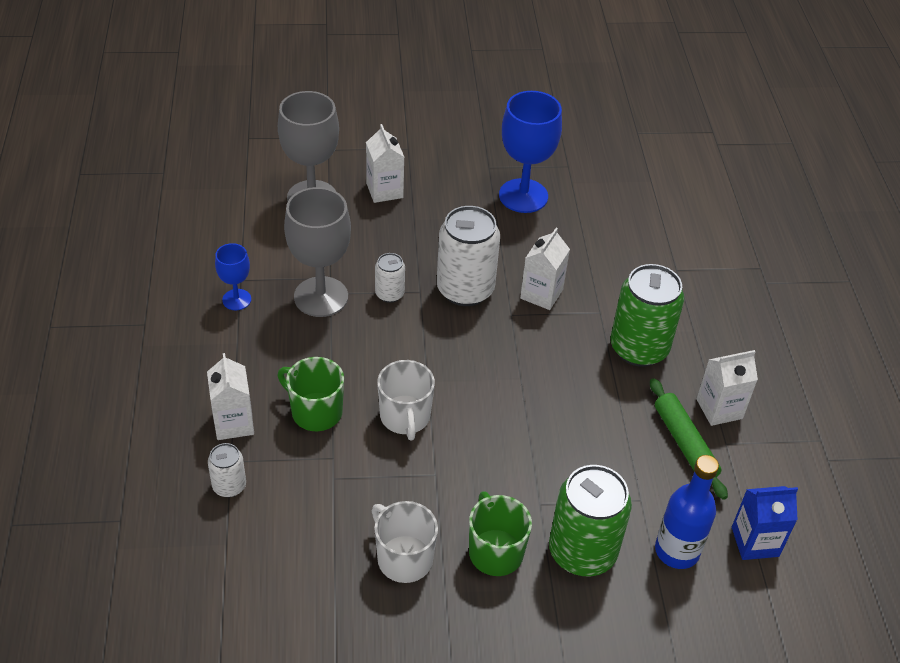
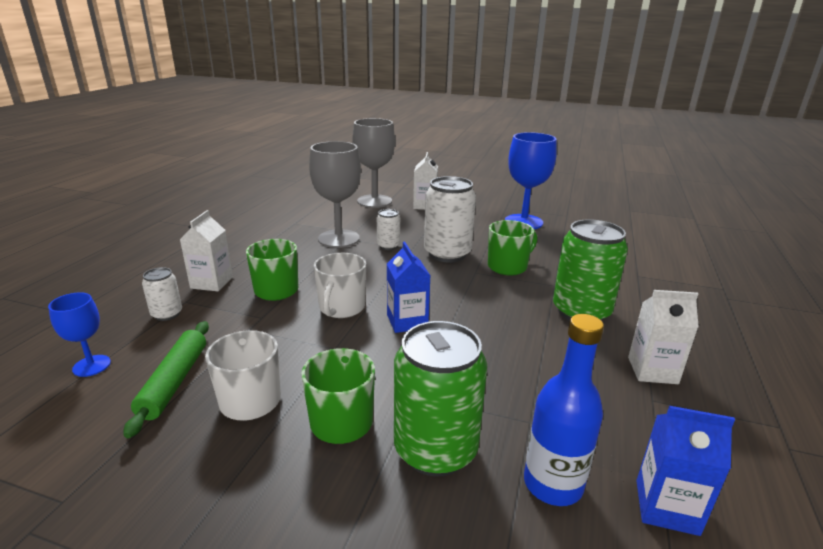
camera: 25 degrees right, 20 degrees down
blue goblet [215,243,251,310] -> blue goblet moved to [48,292,111,377]
white carton [520,227,570,310] -> green mug [488,220,537,275]
green rolling pin [650,378,728,500] -> green rolling pin moved to [123,321,209,438]
none -> blue carton [387,242,430,333]

